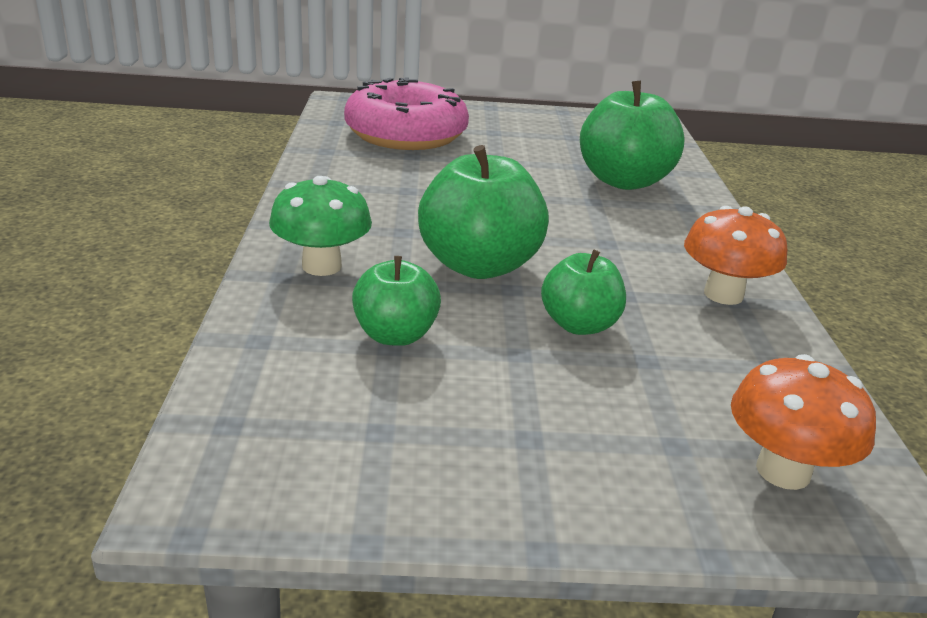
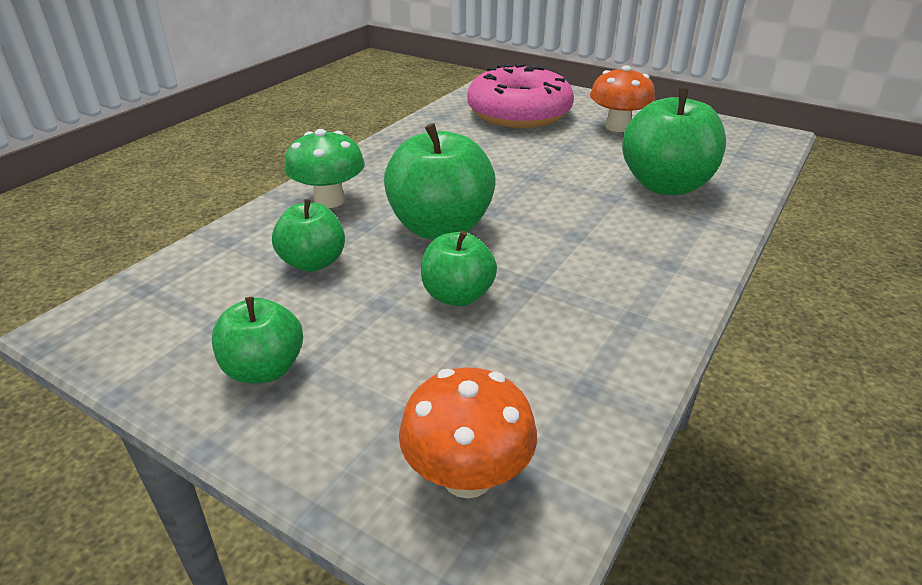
camera: 35 degrees right, 5 degrees up
orange mushroom [684,206,787,305] -> orange mushroom moved to [590,65,655,132]
none -> green apple [212,297,303,383]

